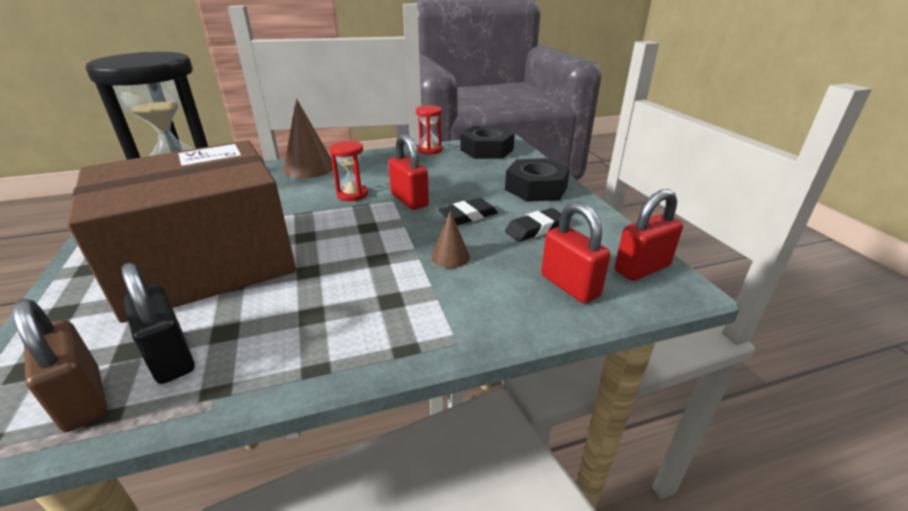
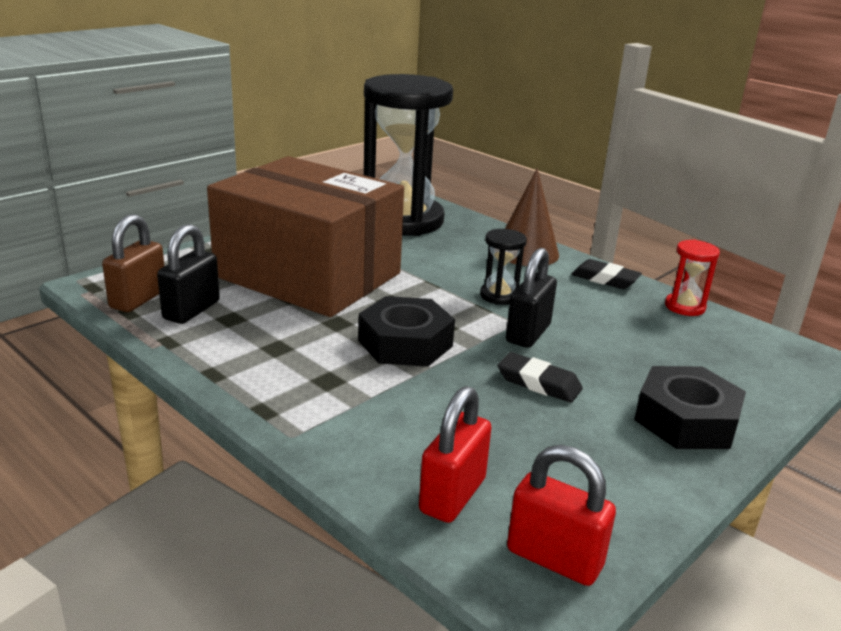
camera: 60 degrees right, 5 degrees down
red hourglass [329,141,368,201] -> black hourglass [480,229,527,305]
red padlock [388,134,429,210] -> black padlock [506,248,557,348]
brown cone [431,211,470,268] -> none
black nut [460,126,515,159] -> black nut moved to [358,296,455,367]
black eraser [505,208,562,242] -> black eraser moved to [571,259,642,289]

